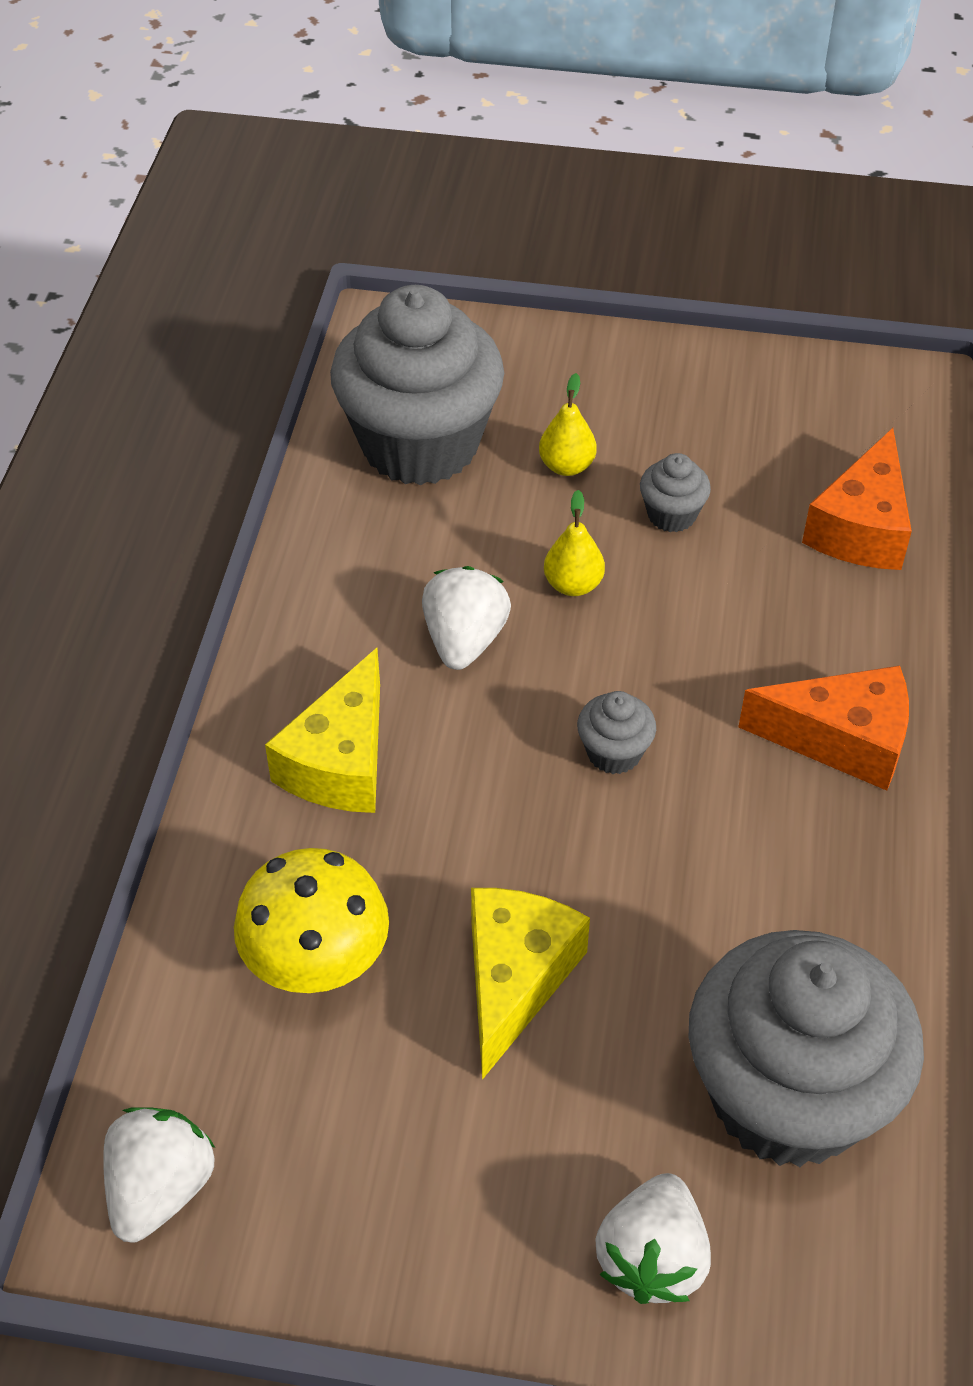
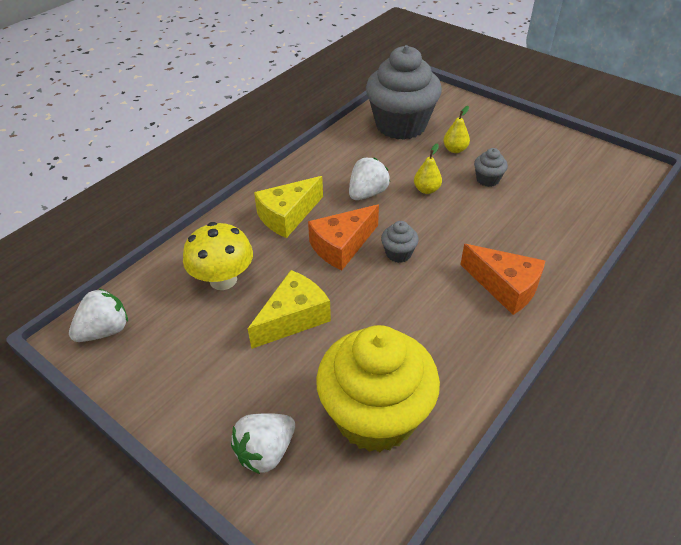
camera: 30 degrees right, 5 degrees down
grey cupcake [689,930,924,1167] -> yellow cupcake [316,325,440,452]
orange cheese [802,428,912,570] -> orange cheese moved to [308,204,379,270]

